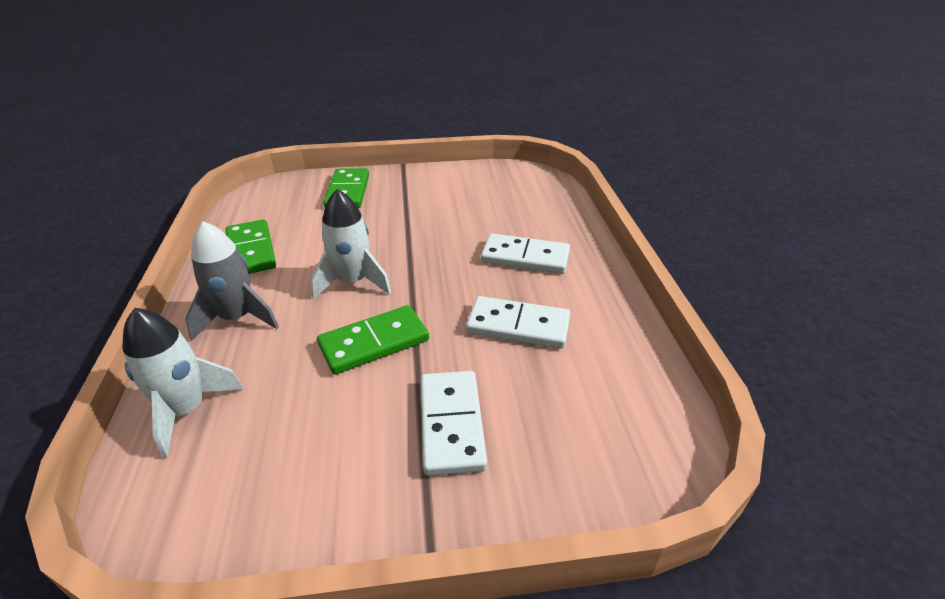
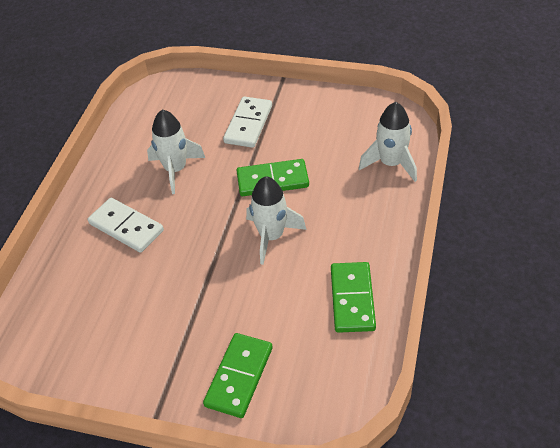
camera: 155 degrees left, 10 degrees up
grey rocket [185,221,279,340] -> none
white domino [466,296,570,349] -> white rocket [147,110,205,194]

